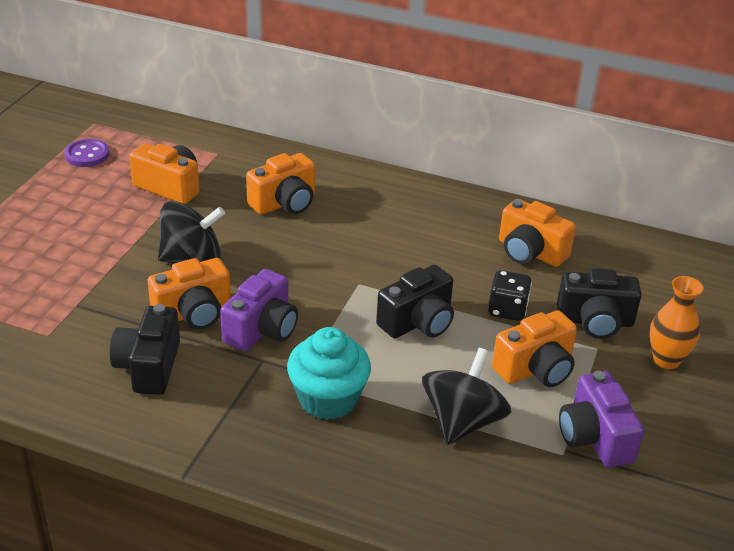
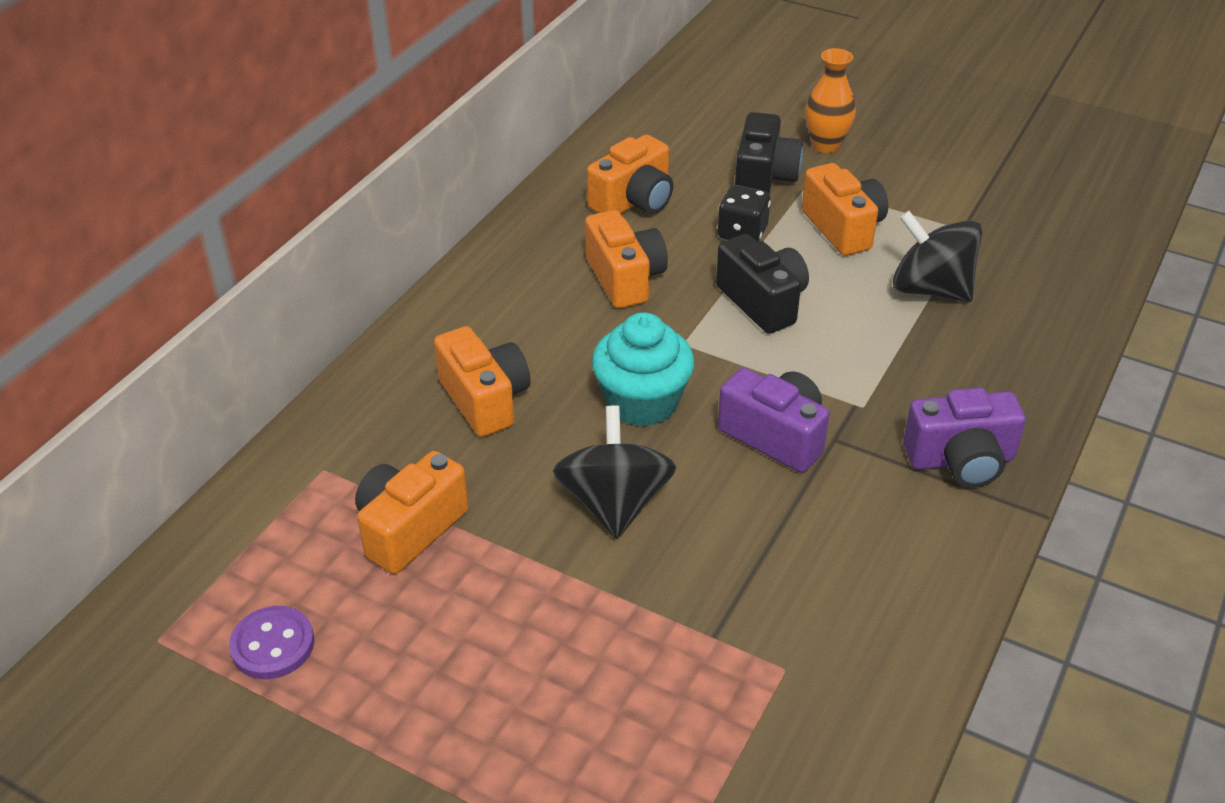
camera: 80 degrees left, 5 degrees up
black camera [110,304,180,395] -> none
orange camera [148,258,231,330] -> orange camera moved to [585,210,668,308]
turquoise cupcake [287,327,371,420] -> turquoise cupcake moved to [592,312,695,427]
purple camera [559,371,644,468] -> purple camera moved to [903,388,1026,487]

